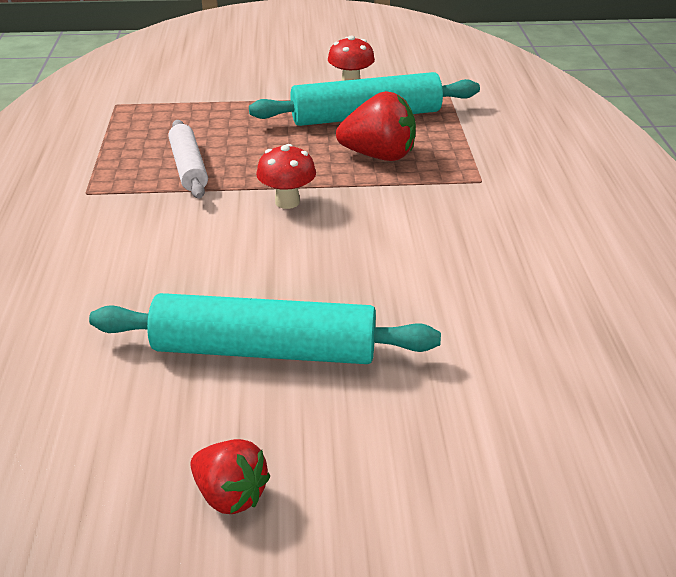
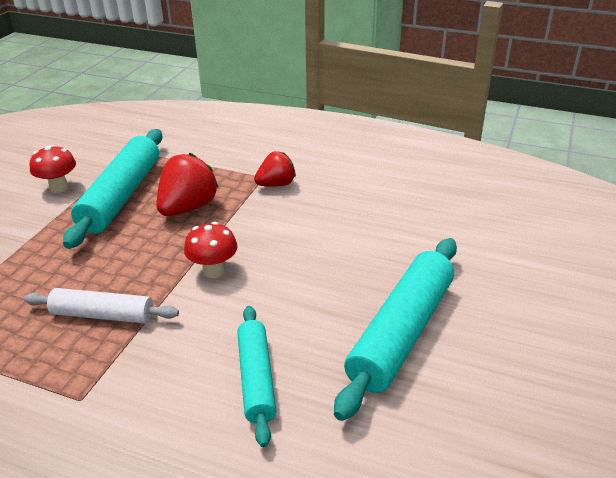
camera: 65 degrees left, 0 degrees up
red strawberry [190,439,270,514] -> red strawberry moved to [254,151,296,186]
none -> turquoise rolling pin [237,306,277,447]

